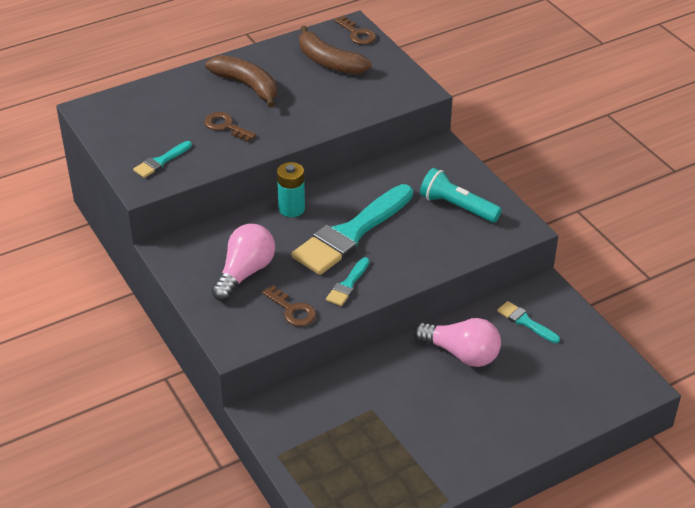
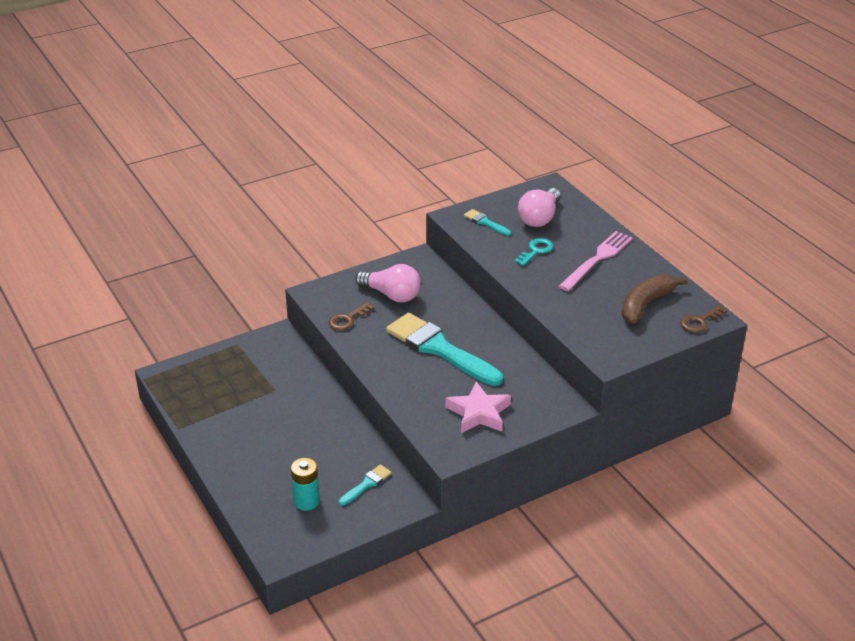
camera: 90 degrees right, 5 degrees down
brown key [204,112,256,142] -> turquoise key [515,238,553,266]
brown banana [206,55,277,108] -> pink fork [559,231,633,291]
turquoise battery [277,162,305,217] -> turquoise battery moved to [291,458,320,511]
turquoise brush [326,257,370,306] -> none
pink light bulb [414,318,501,367] -> pink light bulb moved to [518,188,561,227]
turquoise flashlight [420,168,502,223] -> pink star [445,382,511,433]

